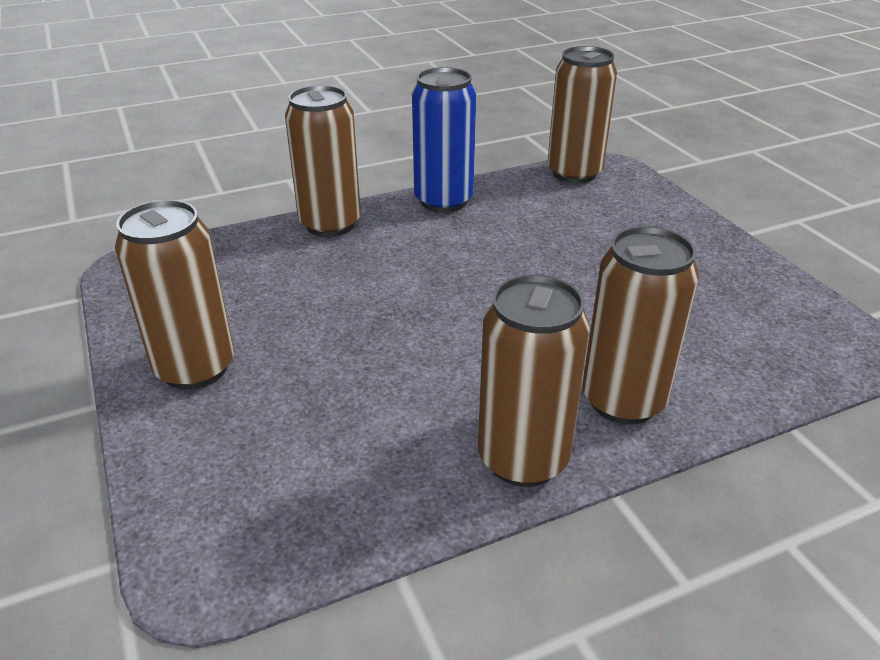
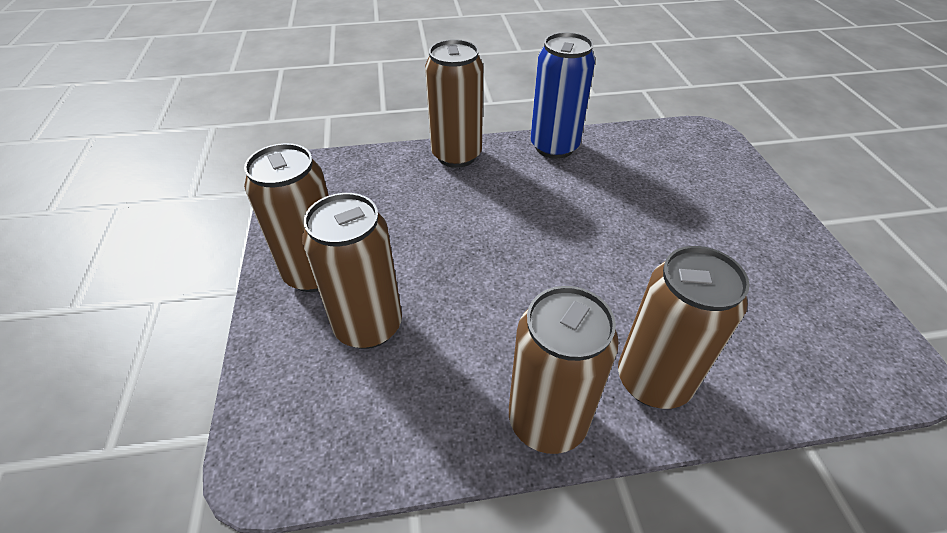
camera: 15 degrees right, 10 degrees up
brown can [547,46,617,184] -> brown can moved to [302,193,402,349]

